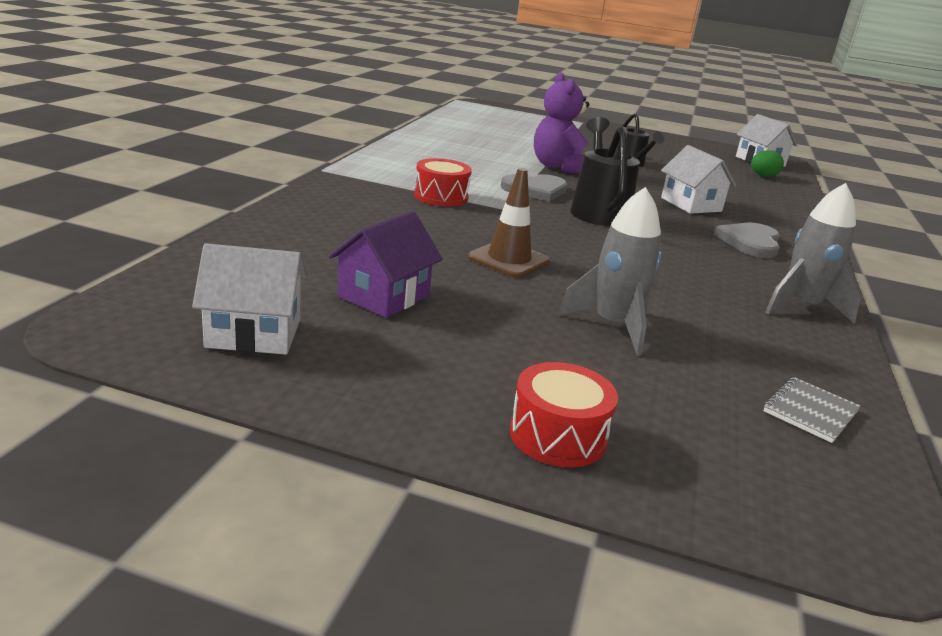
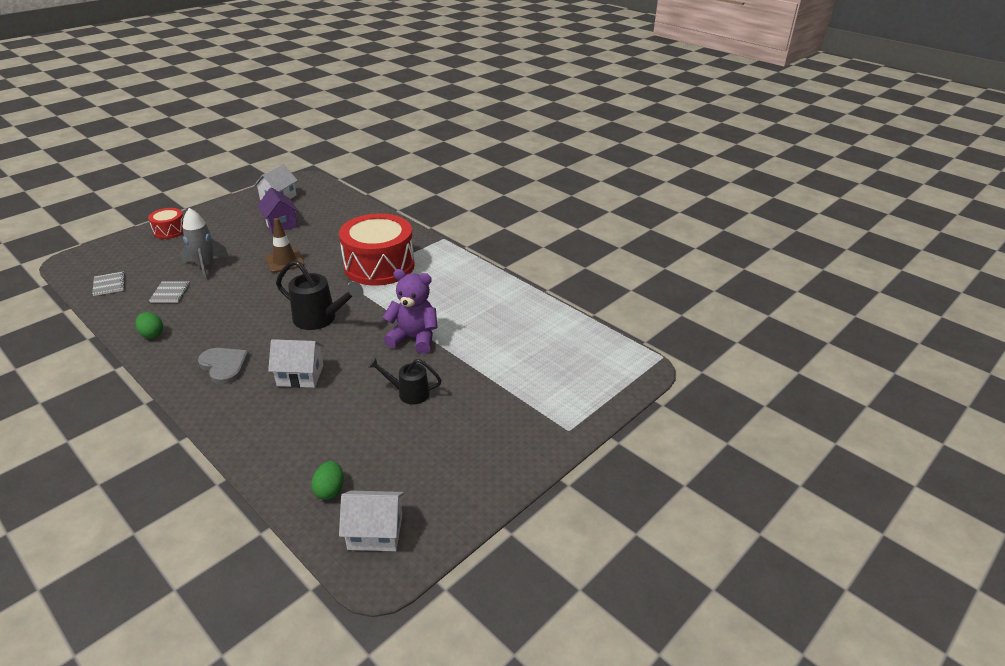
camera: 120 degrees right, 10 degrees up
red drum [414,158,472,206] -> red drum [339,213,415,286], size x2.10
grey heart [501,174,567,202] -> none
grey rocket [765,183,861,324] -> green egg [135,312,163,339]
none -> grey notebook [149,281,190,303]

